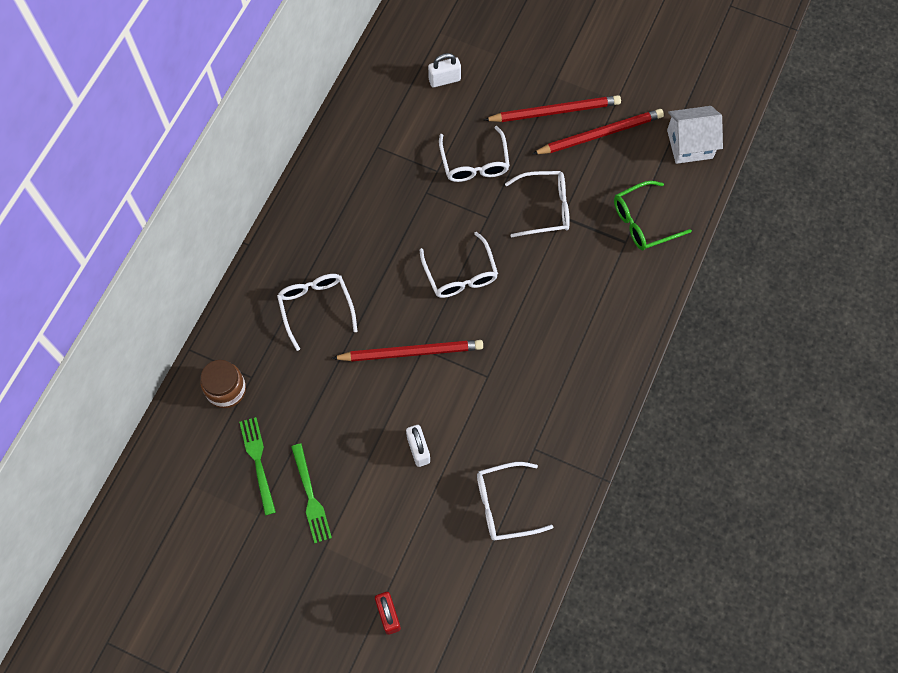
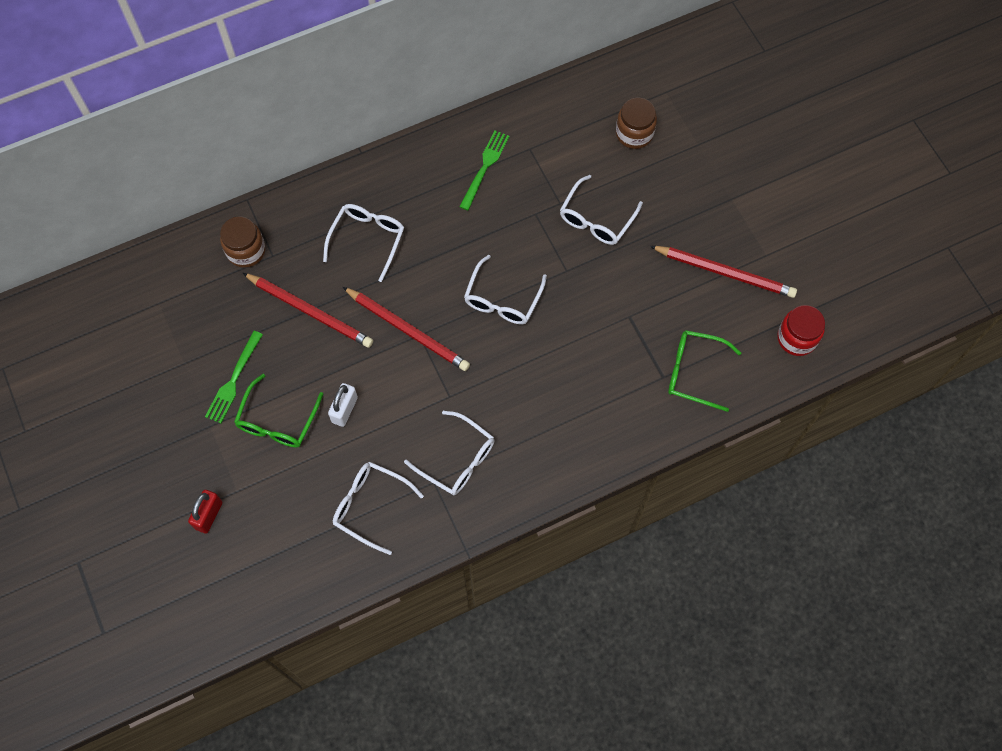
camera: 40 degrees right, 0 degrees up
green fork [239,417,276,515] -> green fork moved to [459,131,510,210]
white padlock [428,53,461,87] -> brown jar [616,98,657,149]
red pencil [484,95,621,122] -> red pencil moved to [243,273,373,348]
white glasses [505,171,570,238] -> white glasses moved to [404,411,494,495]
white house [667,106,723,164] -> red jar [777,305,825,356]
none -> green glasses [234,374,323,448]

